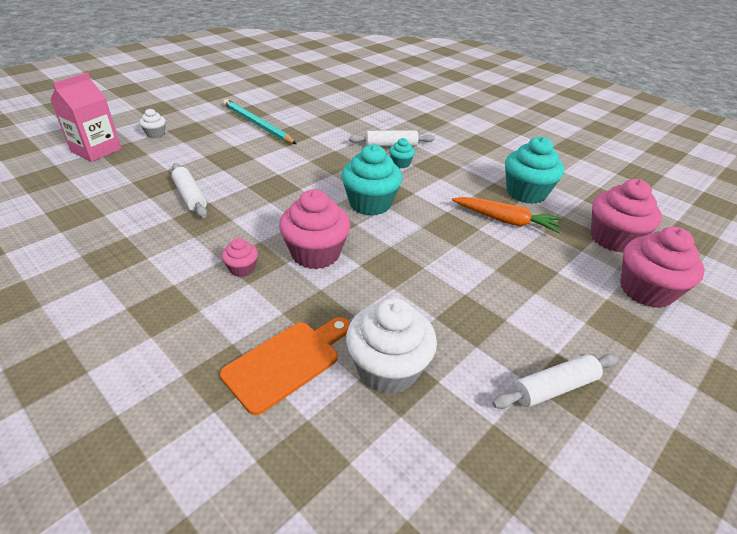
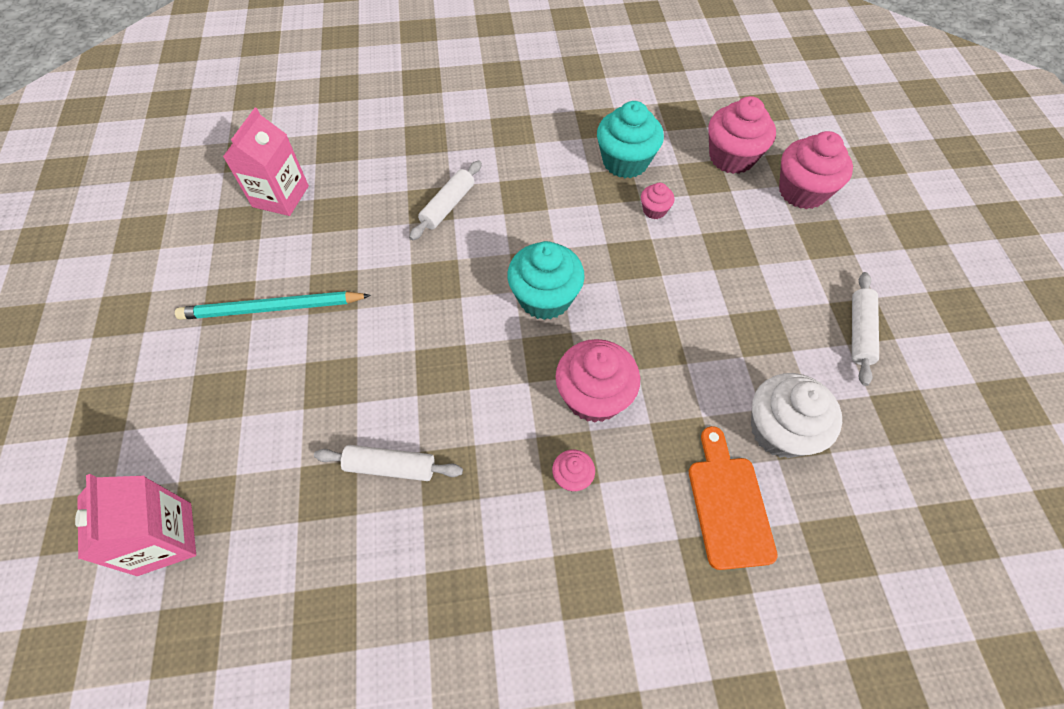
camera: 50 degrees left, 20 degrees up
white cupcake [140,109,166,138] -> none
turquoise cupcake [389,138,415,168] -> none
orange carrot [452,197,562,233] -> pink cupcake [641,183,675,219]
none -> pink carton [223,108,309,216]

